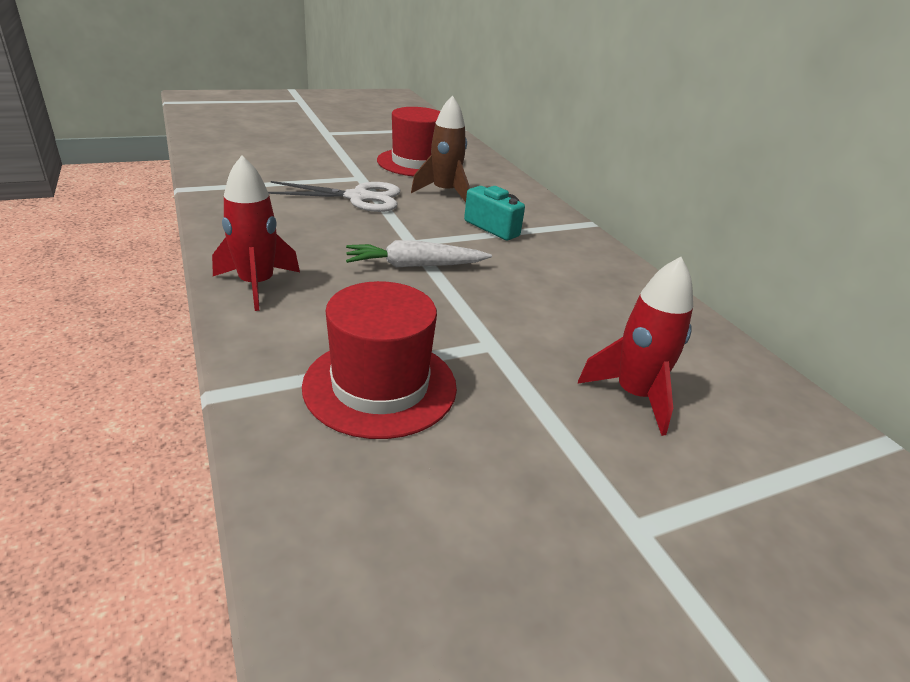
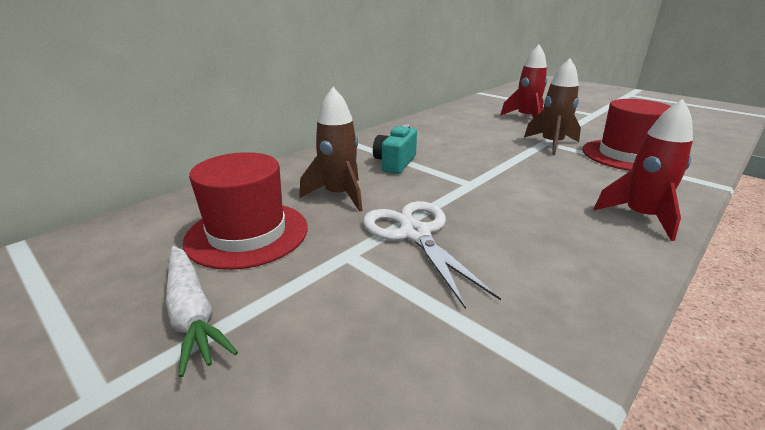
camera: 110 degrees left, 5 degrees down
white carrot [346,240,492,267] -> white carrot moved to [165,246,238,377]
none -> brown rocket [524,59,581,155]

